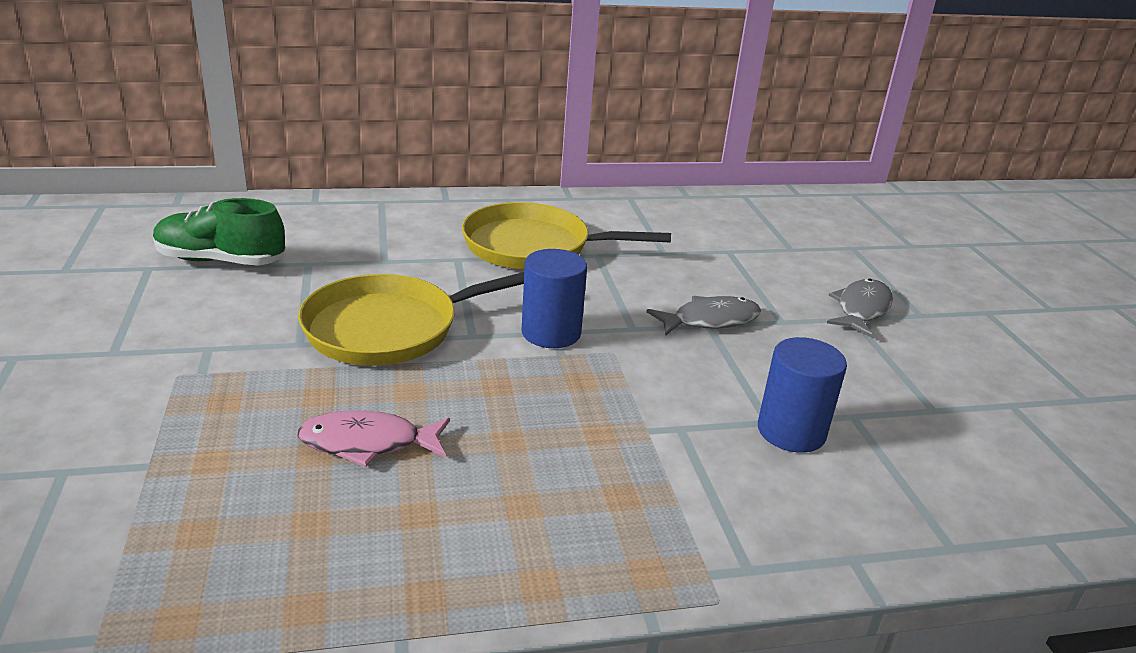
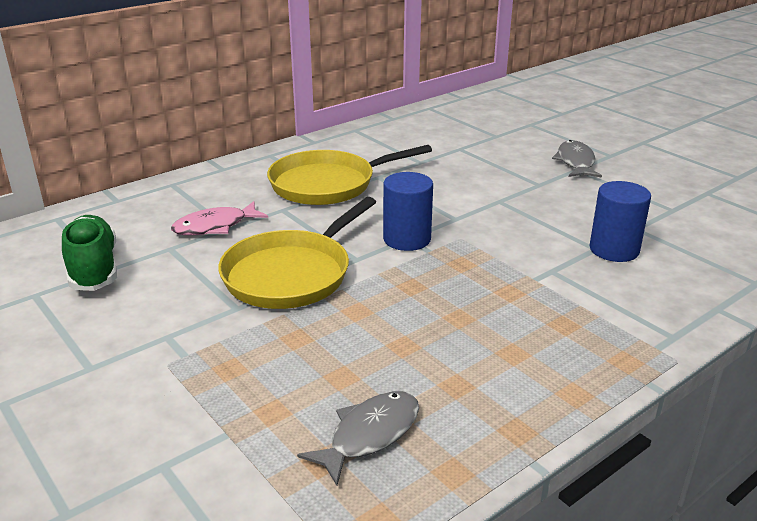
camera: 25 degrees left, 0 degrees up
green shoe [153,198,285,266] -> green shoe turned 90 degrees clockwise [62,215,117,291]
pink fish [297,410,450,467] -> pink fish moved to [171,201,268,235]
grey fish [646,296,761,335] -> grey fish moved to [297,391,419,486]

